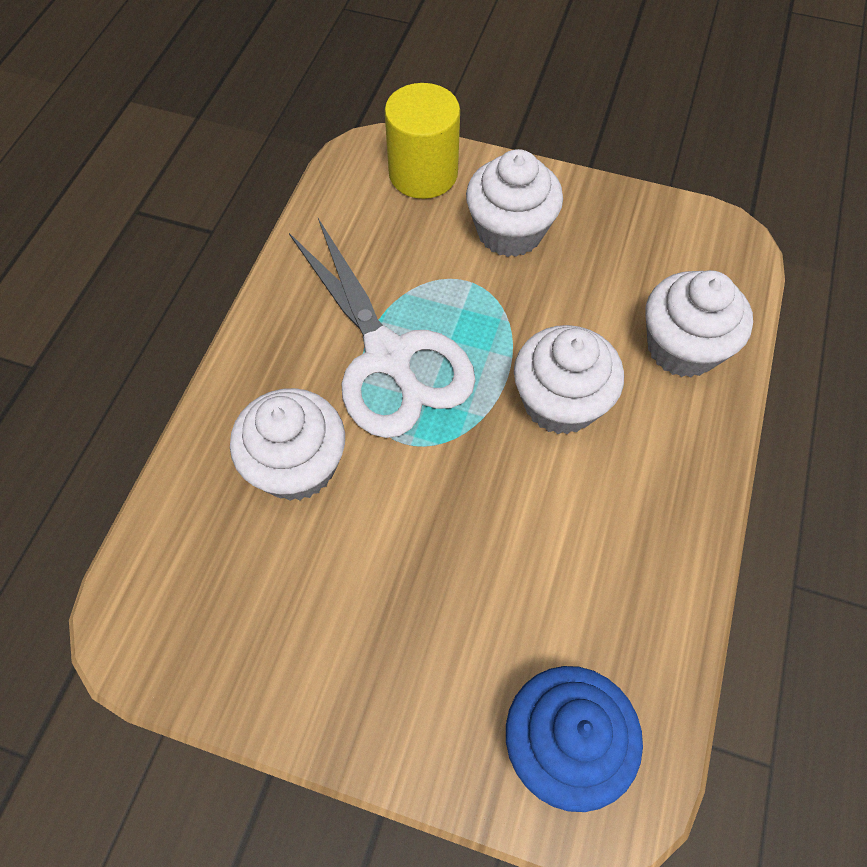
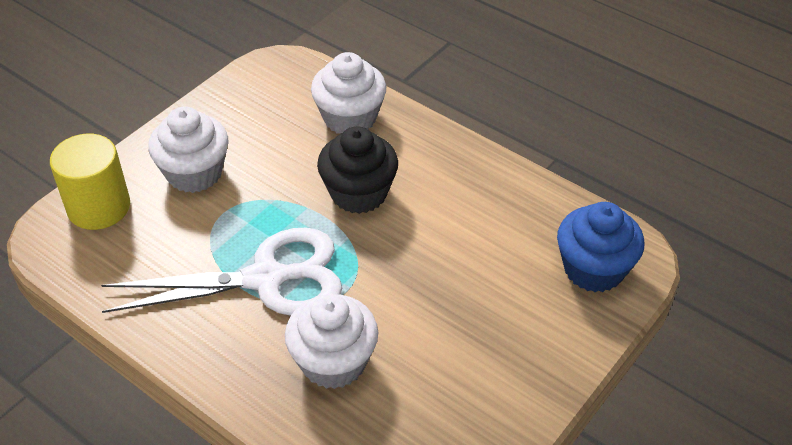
camera: 70 degrees left, 15 degrees down
white cupcake [514,325,624,434] -> black cupcake [317,126,398,214]

